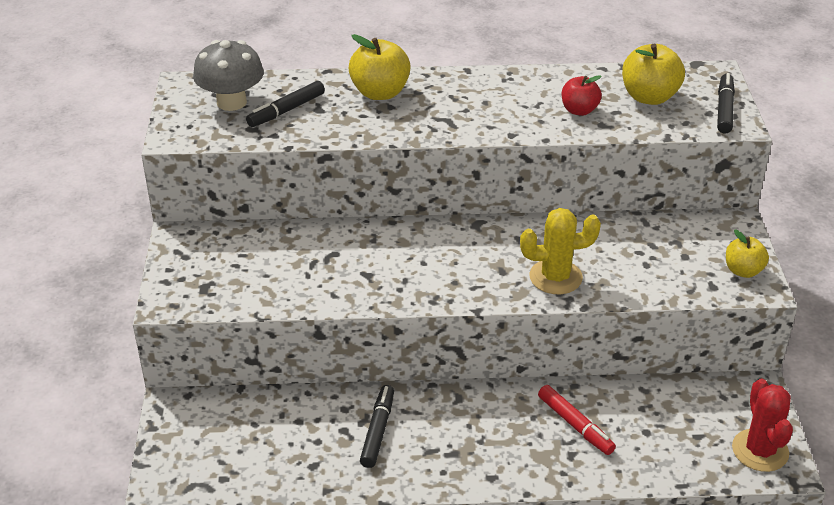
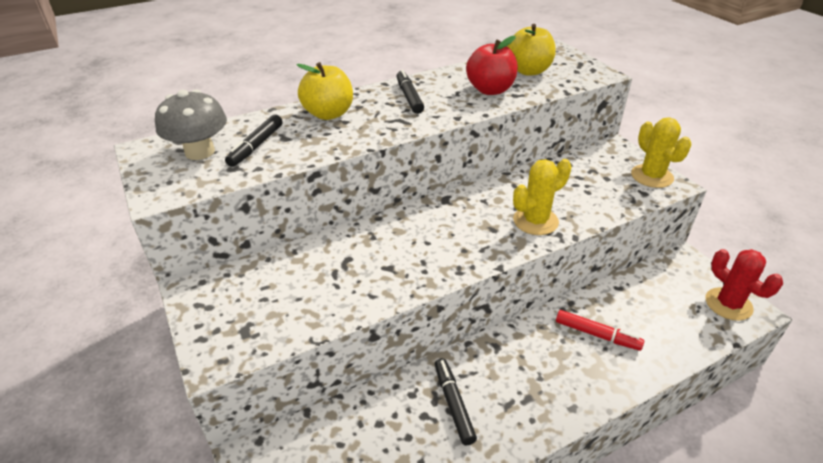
camera: 25 degrees left, 0 degrees up
red apple [562,75,602,116] -> red apple [466,36,518,95], size x1.57
black marker [717,73,735,134] -> black marker moved to [396,70,424,114]
yellow apple [726,229,769,278] -> yellow cactus [631,118,692,188]

